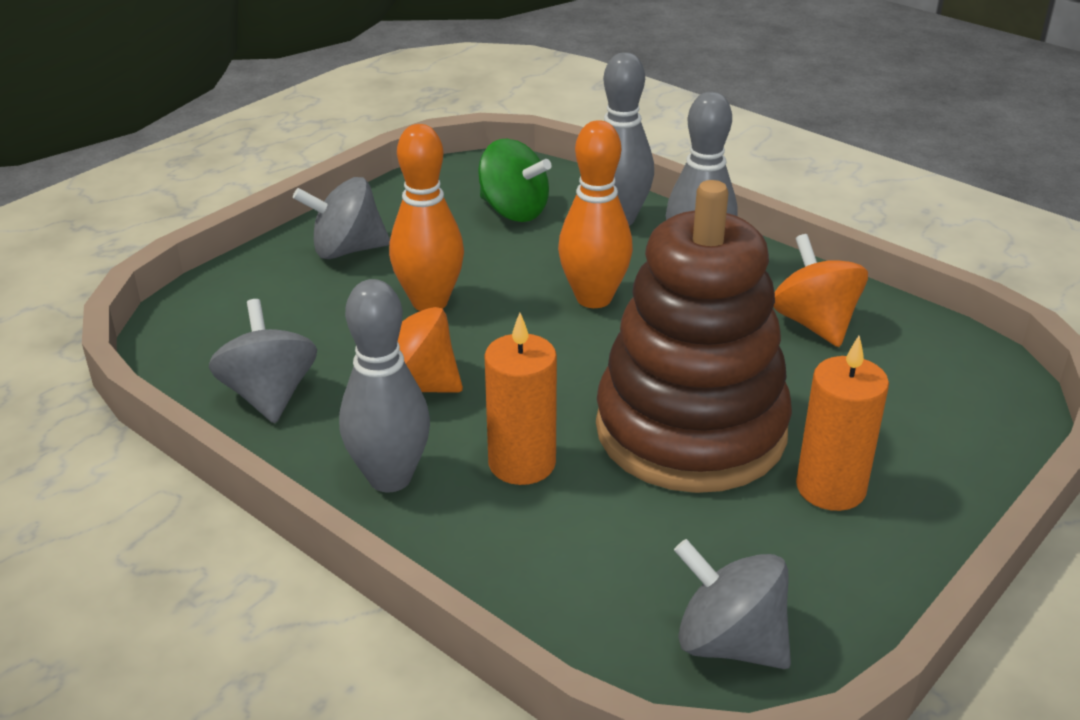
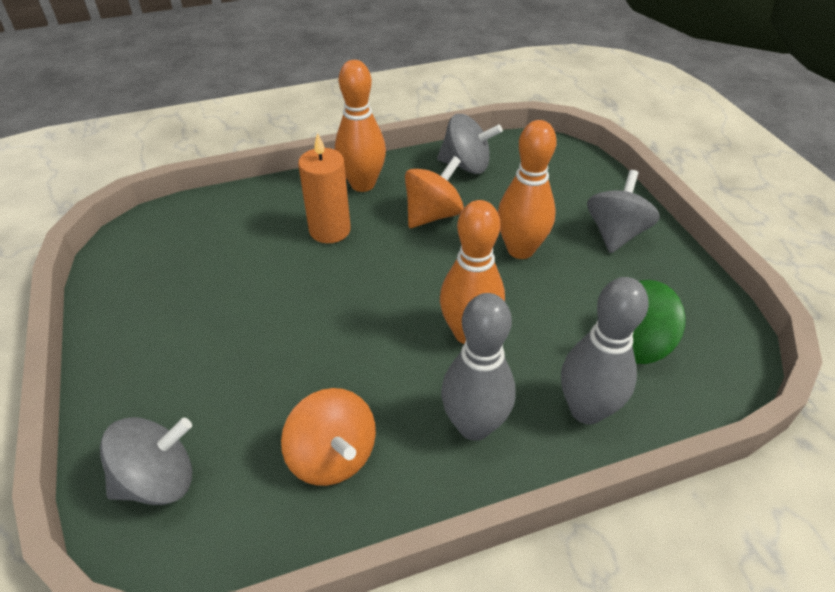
camera: 120 degrees right, 10 degrees up
grey bowling pin [339,279,430,492] -> orange bowling pin [335,60,386,192]
brown stacking toy [596,180,792,493] -> none
grey spinning top [674,539,791,669] -> grey spinning top moved to [100,417,192,505]
orange spinning top [773,234,868,347] -> orange spinning top turned 45 degrees clockwise [281,388,376,486]
orange candle [796,336,889,511] -> none

